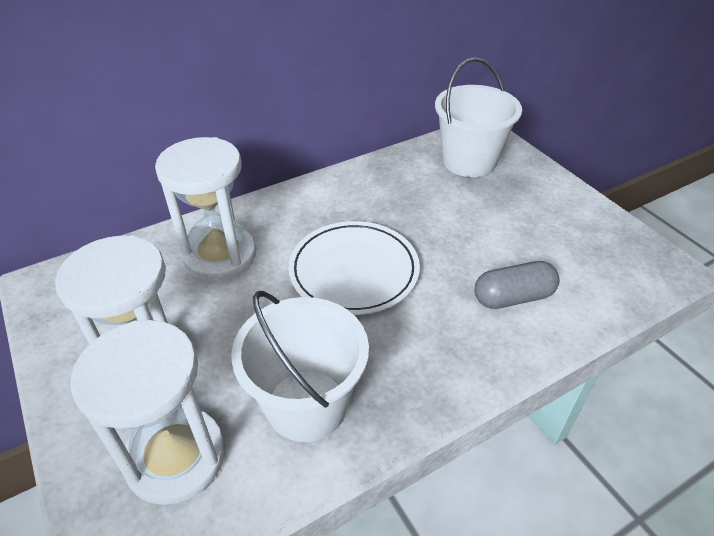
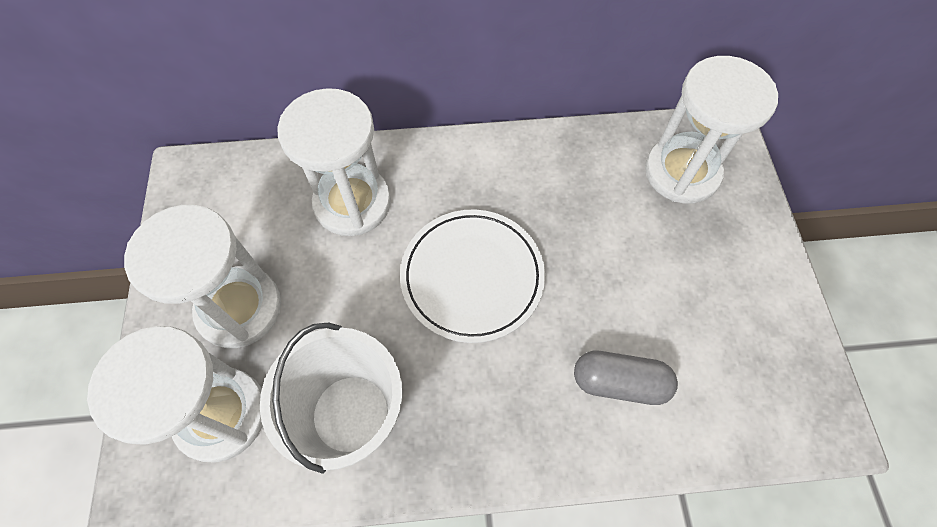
camera: 25 degrees right, 20 degrees up
white bucket [435,58,522,177] -> white hourglass [645,56,778,204]

